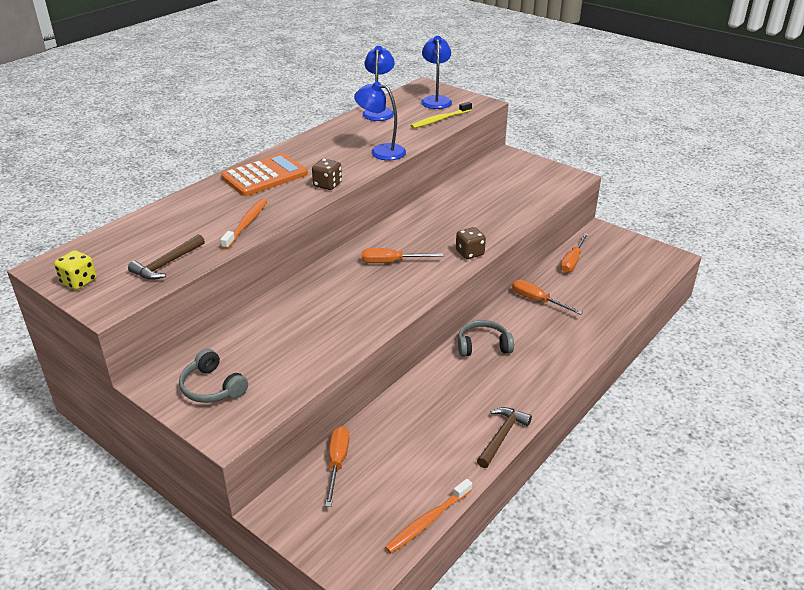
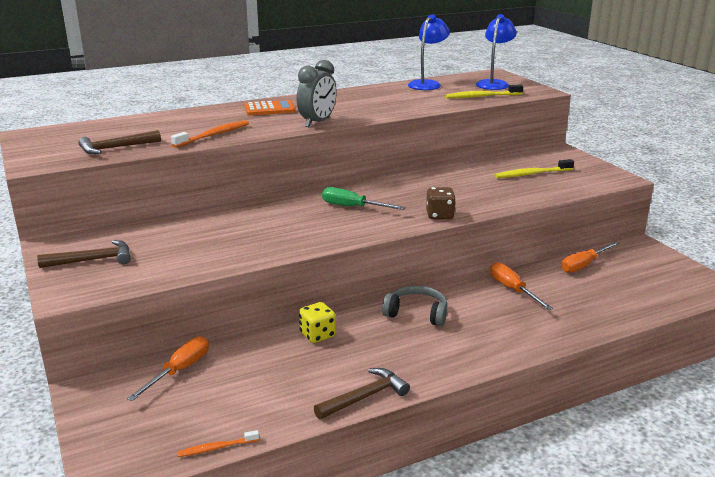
camera: 25 degrees right, 10 degrees down
yellow dice [54,250,97,290] -> yellow dice moved to [299,302,336,343]
grey headphones [179,349,248,403] -> brown hammer [37,240,130,268]
orange calculator [221,153,308,196] -> orange calculator [244,100,295,115], size x0.65
brown dice [312,159,342,190] -> grey clock [297,60,337,127]
blue lamp [354,82,406,160] -> none
orange screwdriver [362,248,443,263] -> green screwdriver [322,187,406,210]
orange toothbrush [385,479,472,553] -> orange toothbrush [177,430,259,457], size x0.61
none -> yellow toothbrush [494,159,574,178]

